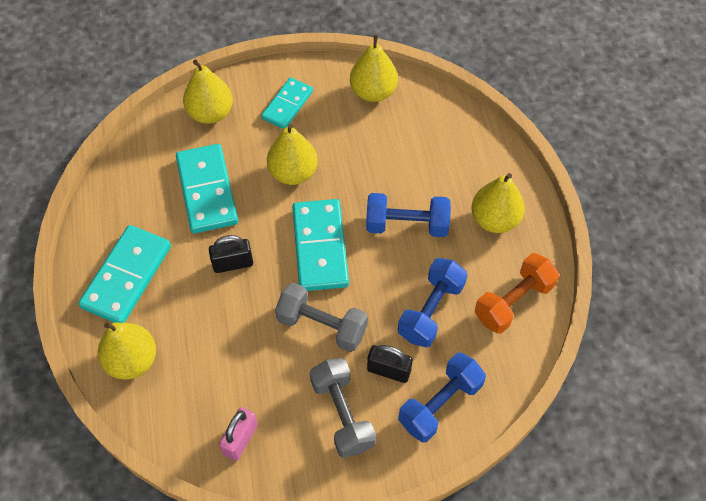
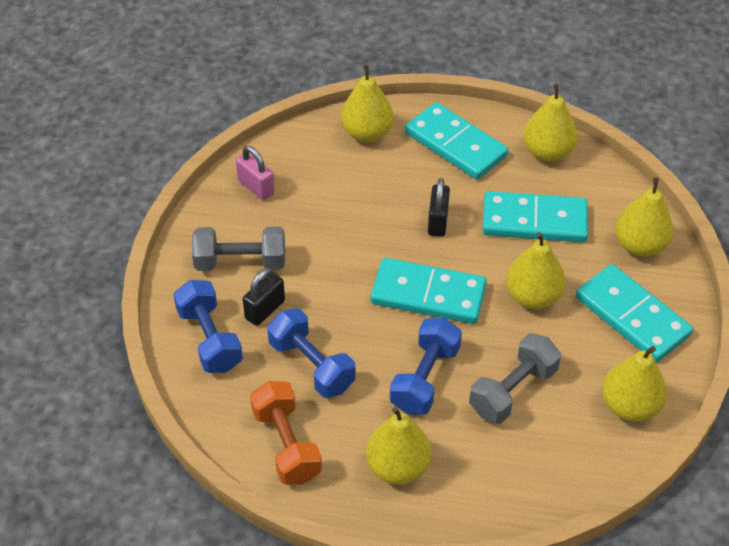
camera: 110 degrees right, 10 degrees down
turquoise domino [261,77,313,129] -> turquoise domino [576,264,693,362], size x1.59
grey dumbbell [275,283,368,352] -> grey dumbbell moved to [469,333,561,424]
none -> yellow pear [523,84,577,162]

